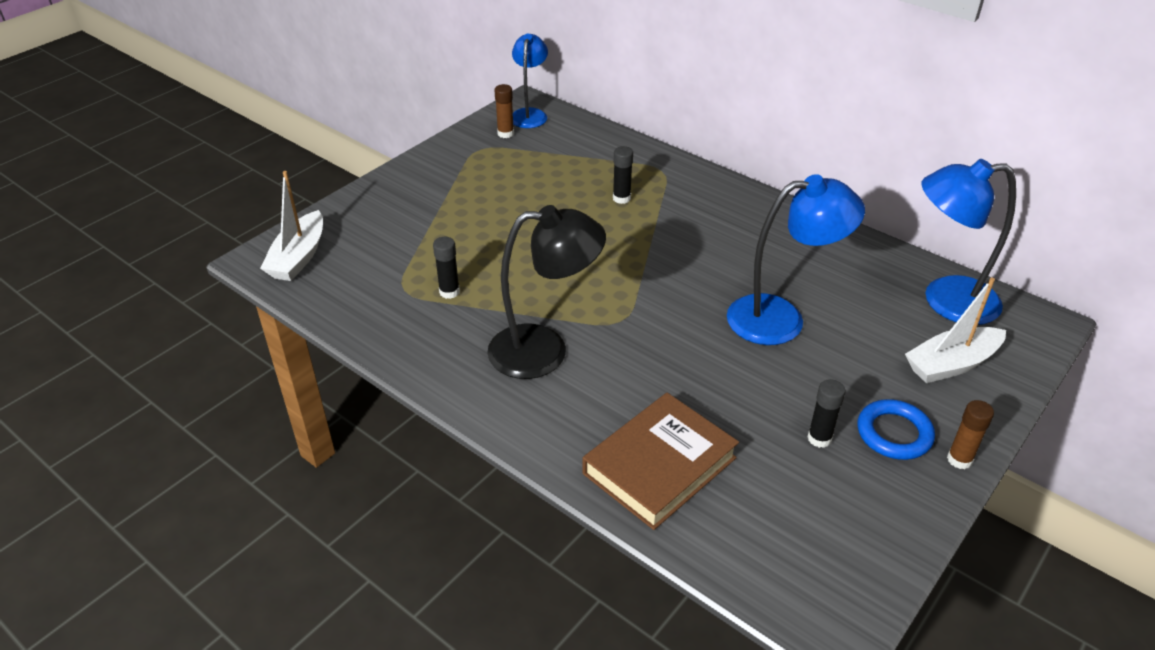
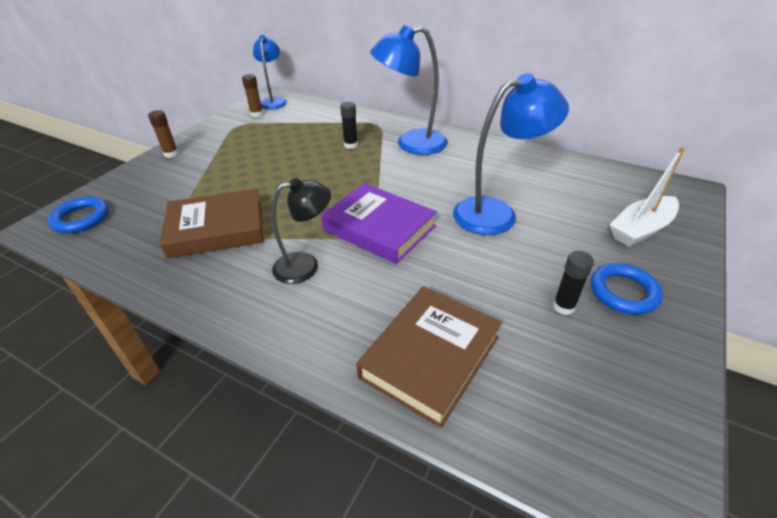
camera: 10 degrees left, 0 degrees up
white boat [260,171,323,281] -> blue ring [48,196,109,233]
black glue stick [433,237,460,299] -> brown book [160,189,264,258]
black lamp [487,205,606,379] -> black lamp [272,178,331,284], size x0.65
blue lamp [921,159,1016,325] -> blue lamp moved to [370,25,448,155]
brown glue stick [947,400,994,469] -> brown glue stick moved to [148,110,179,158]
none -> purple book [321,183,437,264]

